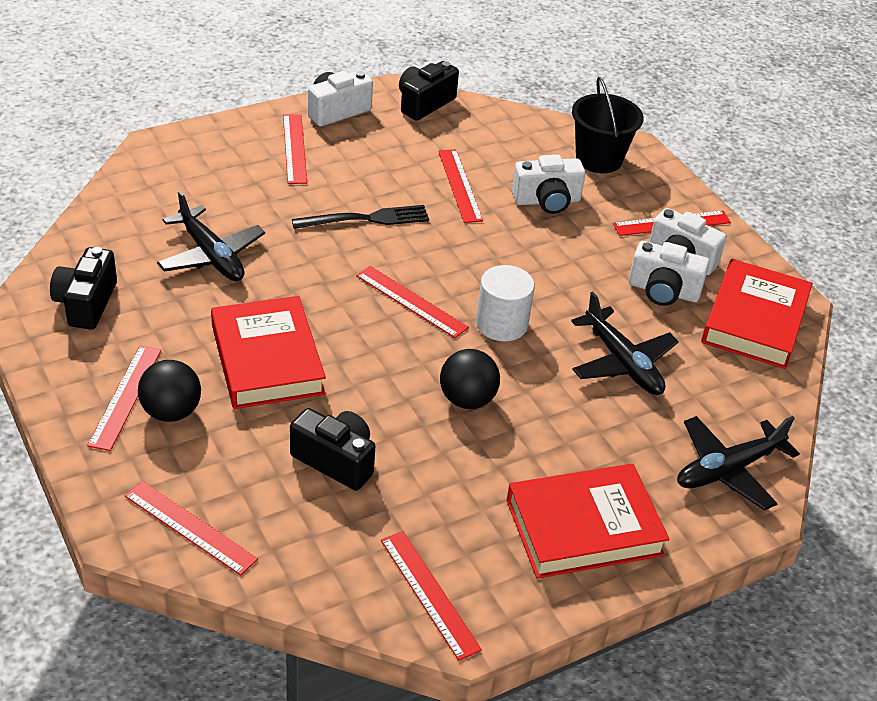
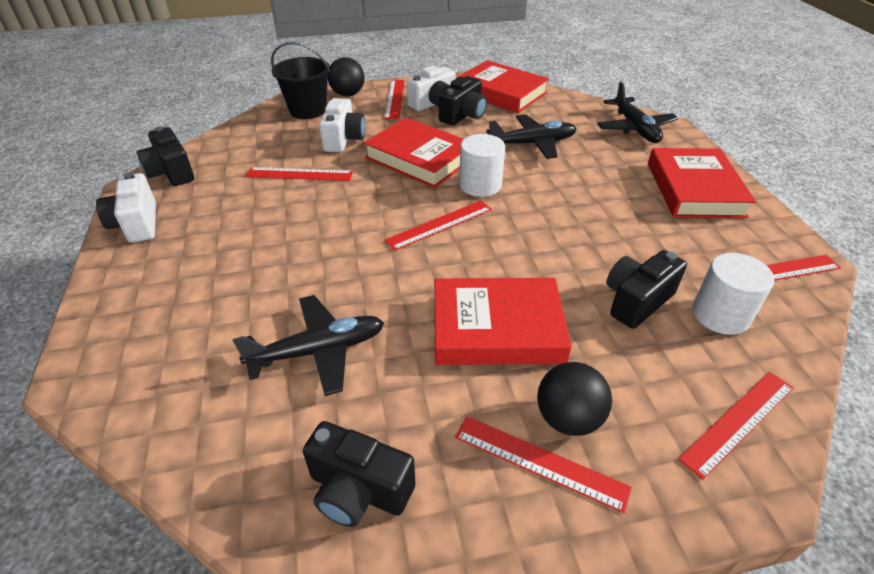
camera: 70 degrees left, 0 degrees up
red ruler [283,114,307,184] -> none
black fork [292,205,429,229] -> none
black ball [440,349,500,409] -> black ball moved to [328,57,364,96]
white camera [629,241,710,306] -> black camera [439,76,487,125]
none -> red book [364,118,463,188]
none -> white cylinder [692,253,774,335]

